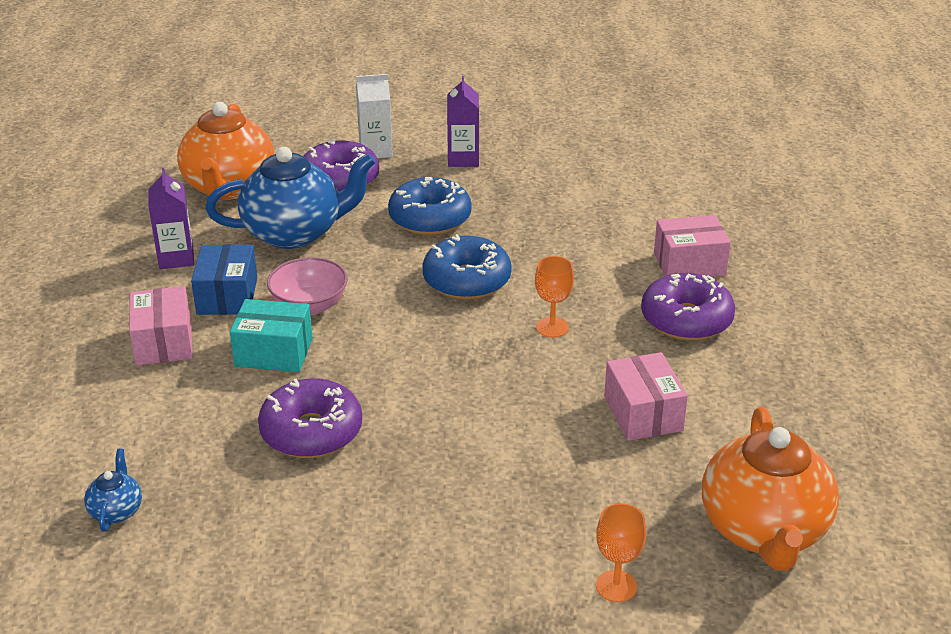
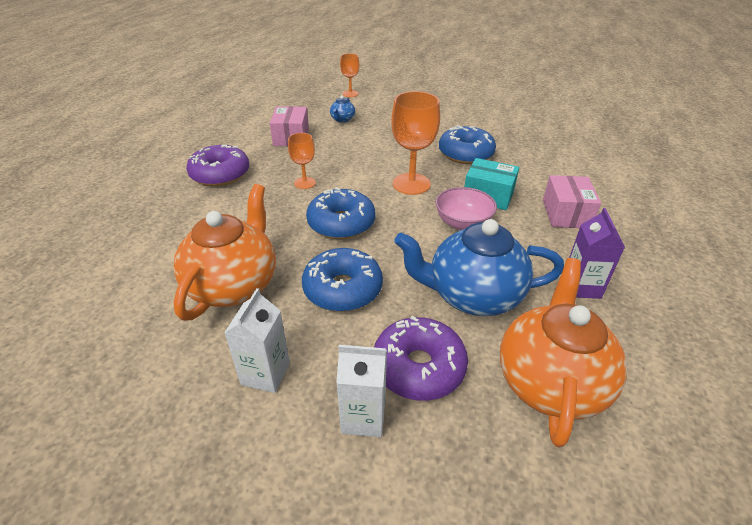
camera: 165 degrees left, 5 degrees up
blue teapot [84,449,142,531] -> blue teapot moved to [330,95,355,123]
blue box [191,244,257,315] -> none
purple donut [258,378,362,458] -> blue donut [439,125,496,164]
purple carton [447,76,479,167] -> white carton [224,288,290,393]
pink box [654,215,731,277] -> none
orange teapot [702,407,839,571] -> orange teapot moved to [173,184,276,321]
none -> orange goblet [391,91,440,195]

